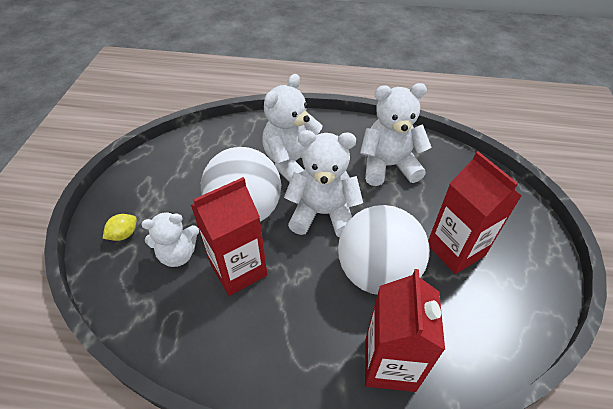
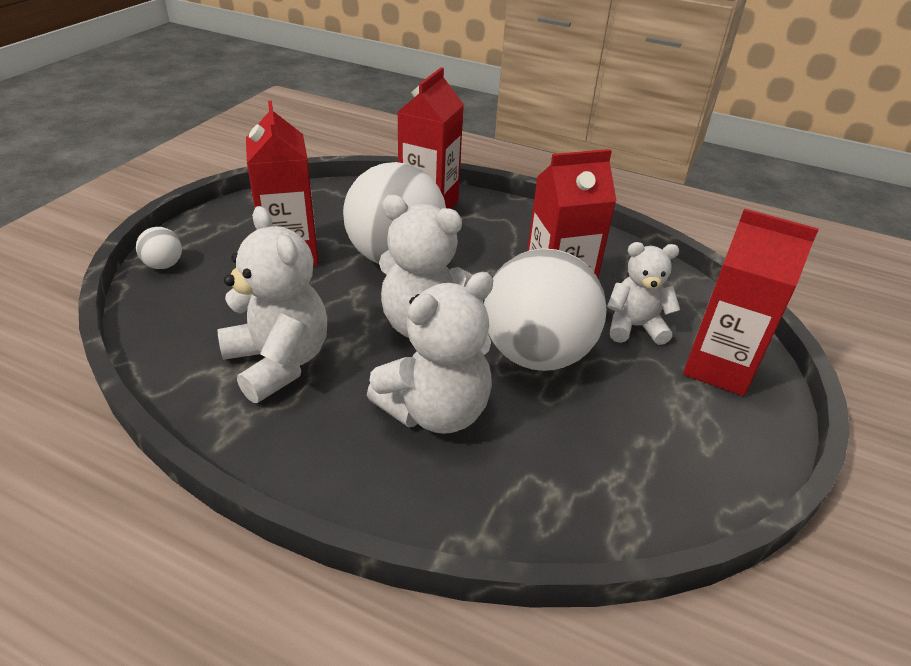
camera: 165 degrees left, 10 degrees down
yellow lemon [103,214,137,241] -> red carton [683,209,819,396]
white teddy bear [360,83,432,186] -> white teddy bear turned 135 degrees counterclockwise [217,206,327,403]
none -> white ball [136,227,182,269]

